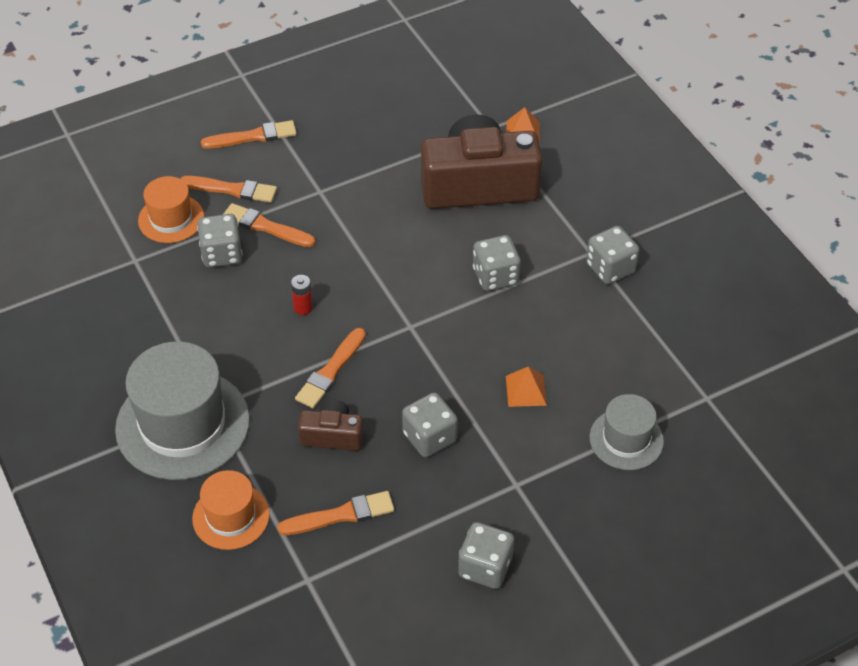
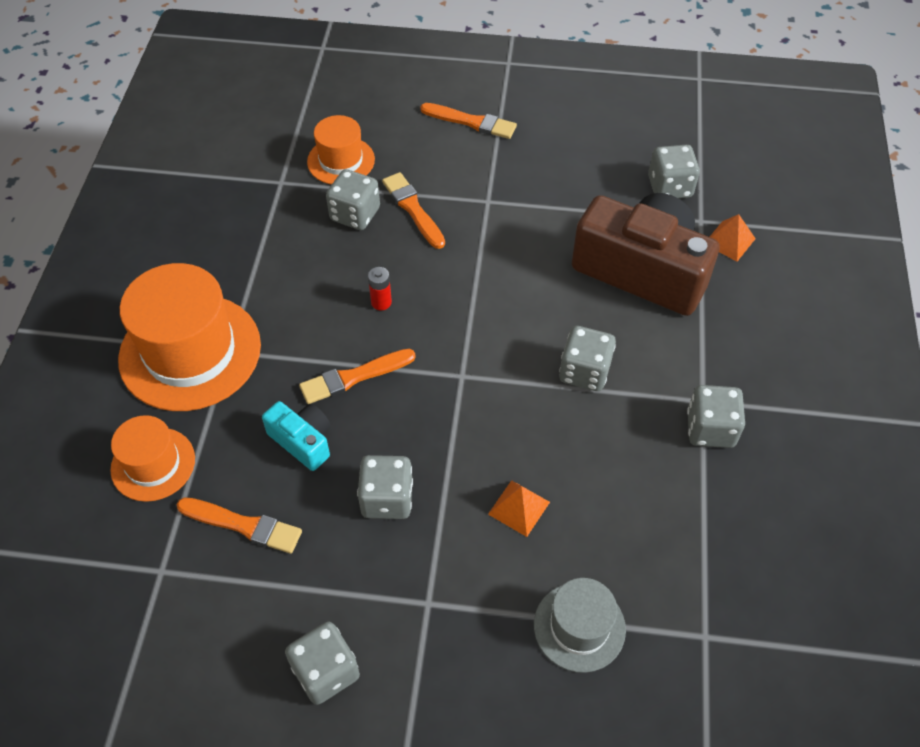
camera: 35 degrees right, 5 degrees up
grey hat [115,341,250,480] -> orange hat [118,263,261,411]
orange brush [181,176,277,203] -> none
brown camera [298,399,364,451] -> turquoise camera [262,401,330,471]
none -> grey dice [648,145,700,199]

